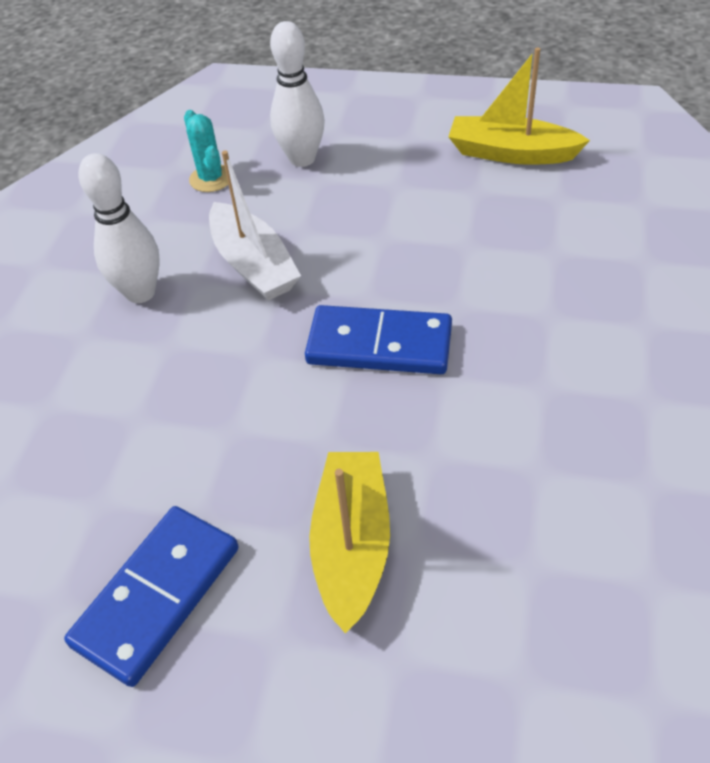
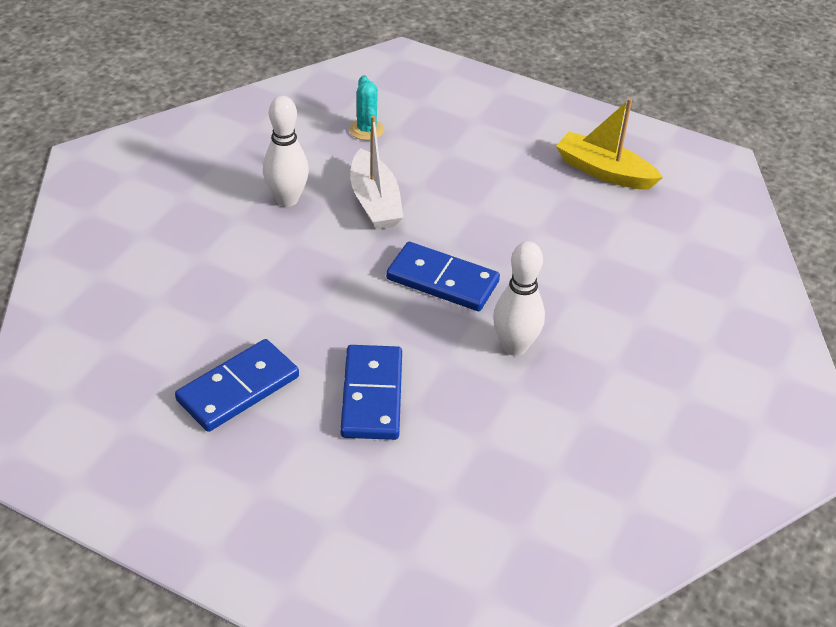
camera: 10 degrees right, 5 degrees down
white bowling pin [270,21,325,167] -> white bowling pin moved to [493,241,545,356]
yellow boat [309,452,390,634] -> blue domino [340,345,402,440]

